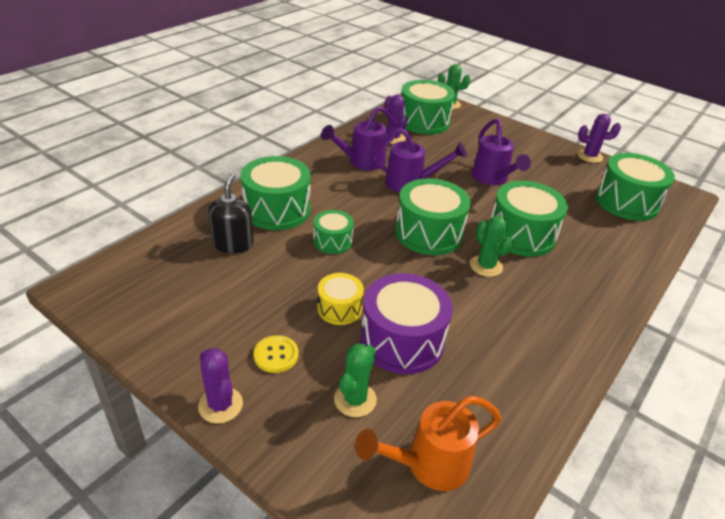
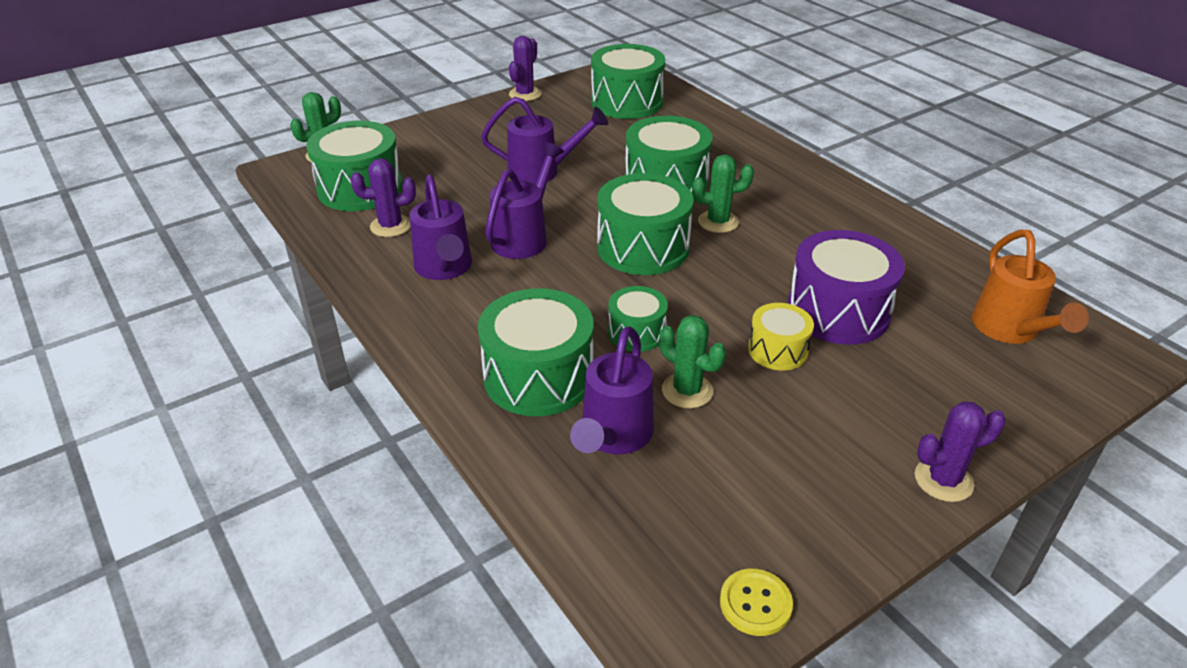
camera: 70 degrees left, 0 degrees up
black soap dispenser [208,173,254,253] -> purple watering can [570,326,654,454]
yellow button [254,335,299,373] -> yellow button moved to [720,569,793,636]
green cactus [334,344,377,417] -> green cactus moved to [659,315,726,408]

